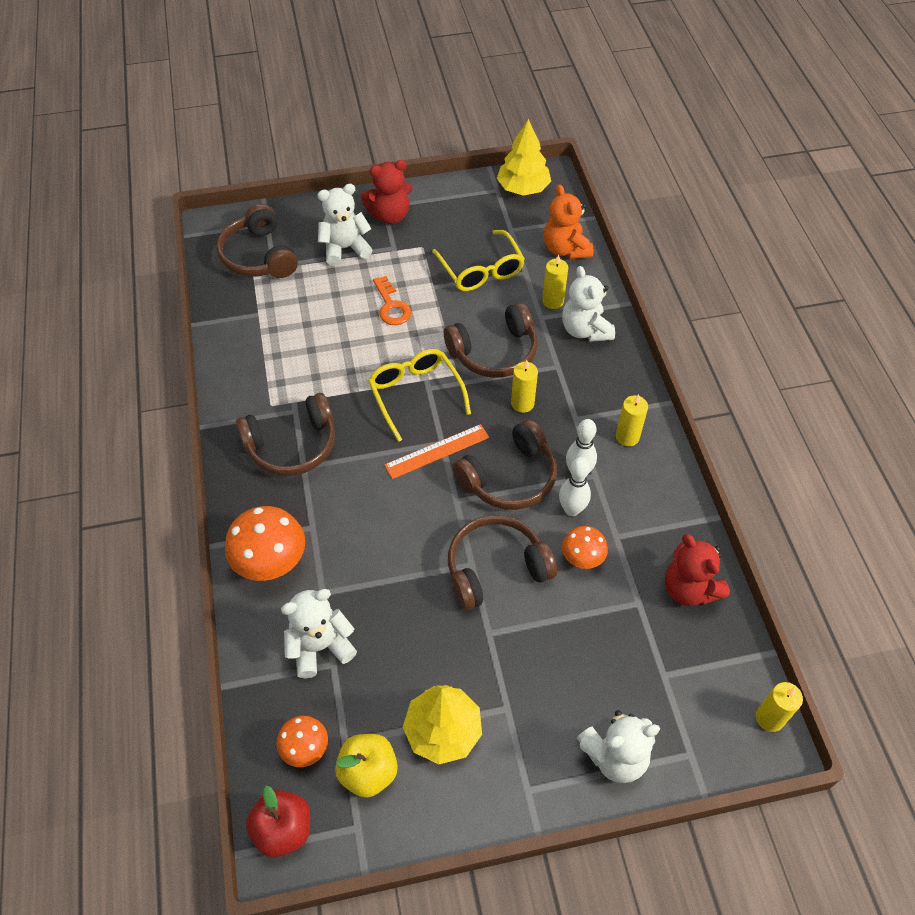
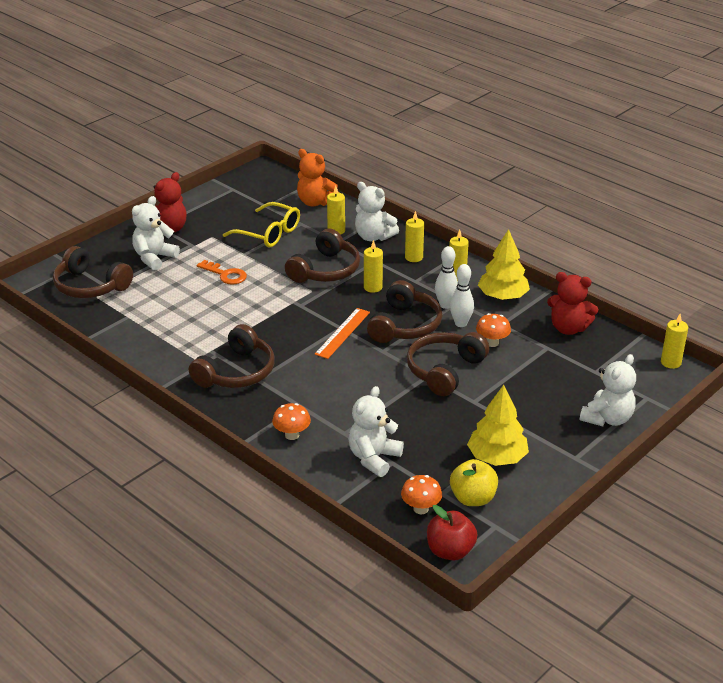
camera: 35 degrees left, 20 degrees down
orange mushroom [225,506,305,581] -> orange mushroom [272,403,311,440], size x0.58
yellow glasses [368,349,471,442] -> none
yellow tree [497,119,551,196] -> yellow tree moved to [478,229,530,300]
none -> yellow candle [405,211,424,262]

